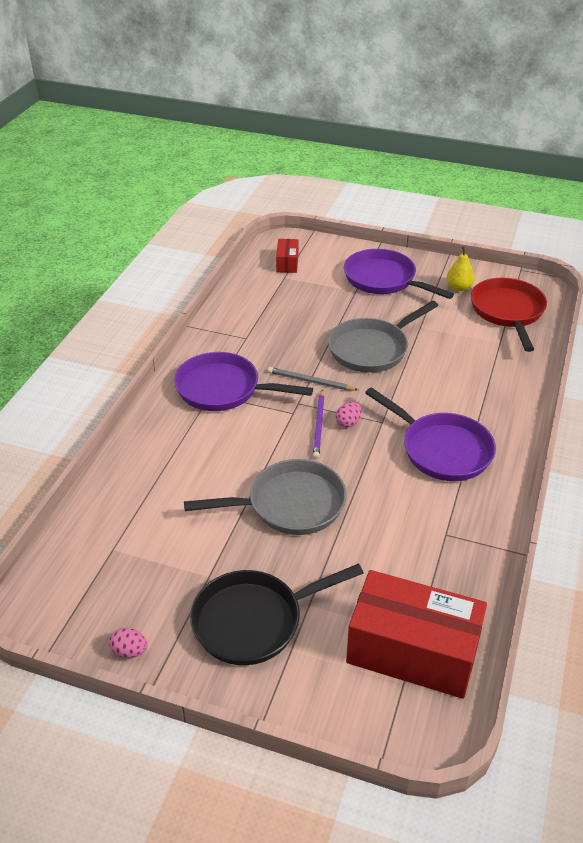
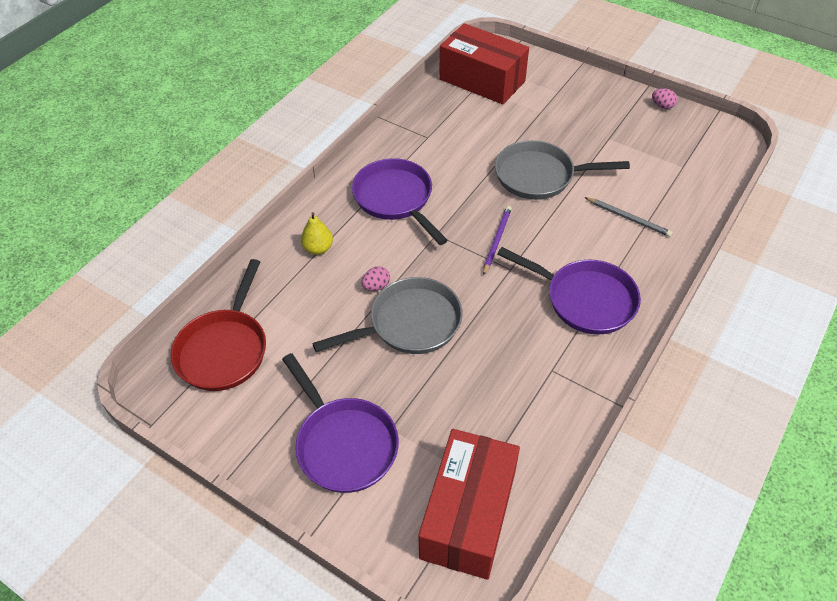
camera: 165 degrees left, 10 degrees up
black pan [190,564,364,665] -> none
grey pencil [268,367,358,391] -> grey pencil moved to [584,197,672,237]
red box [276,239,299,273] -> red box [418,429,520,580], size x2.21
pink egg [336,402,361,428] -> pink egg moved to [361,266,390,291]
yellow pear [447,247,475,291] -> yellow pear moved to [301,212,333,255]

